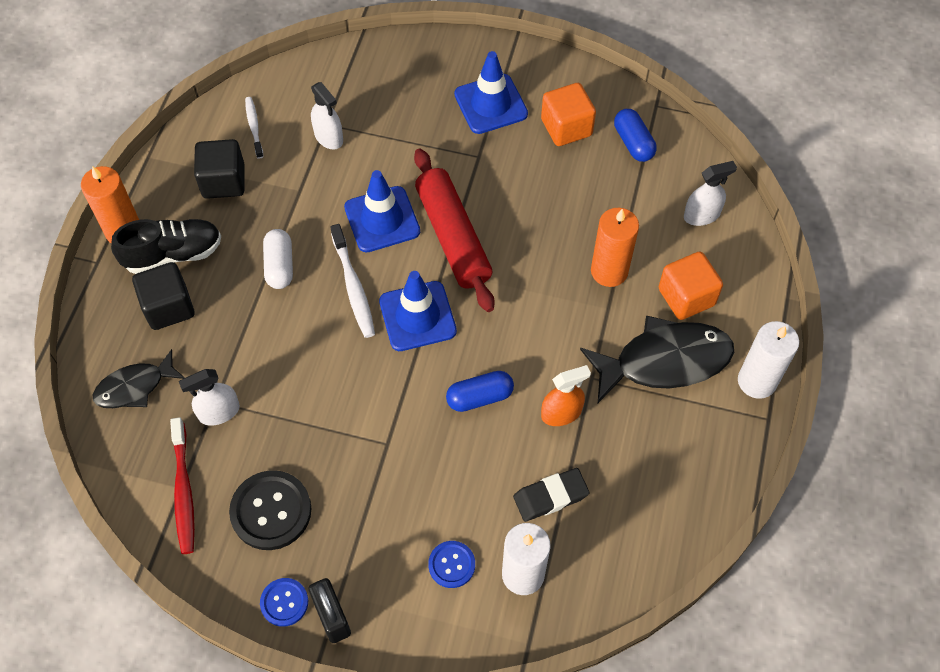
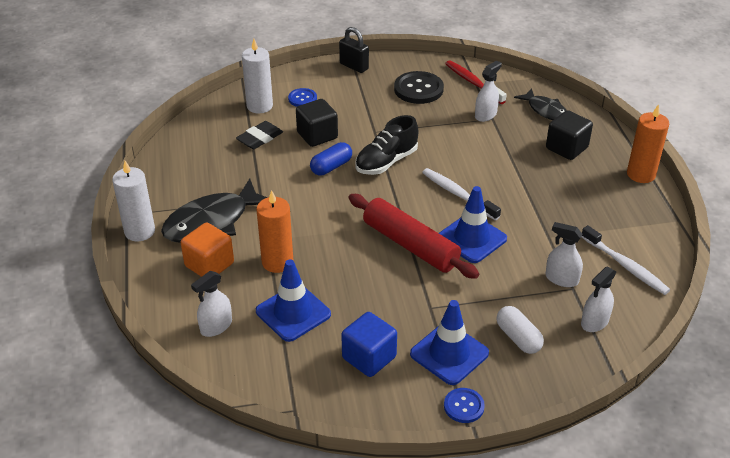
camera: 155 degrees right, 20 degrees down
black fish [93,349,185,408] -> black fish turned 105 degrees clockwise [514,88,567,120]
black shoe [111,219,221,274] -> black shoe moved to [355,115,418,175]
black cube [194,139,245,199] -> black cube moved to [296,99,338,147]
white toothbrush [245,97,264,159] -> white toothbrush [581,225,670,295], size x1.55
blue button [260,578,308,627] -> blue button moved to [444,388,485,423]
white capsule [263,229,293,289] -> white capsule moved to [497,306,544,354]
blue traffic cone [379,271,457,351] -> blue traffic cone moved to [256,259,331,342]
orange cube [541,83,596,146] -> blue cube [341,312,397,377]
orange spray bottle [541,365,591,426] -> none
blue capsule [614,109,657,162] -> none
none -> white spray bottle [581,267,616,332]

